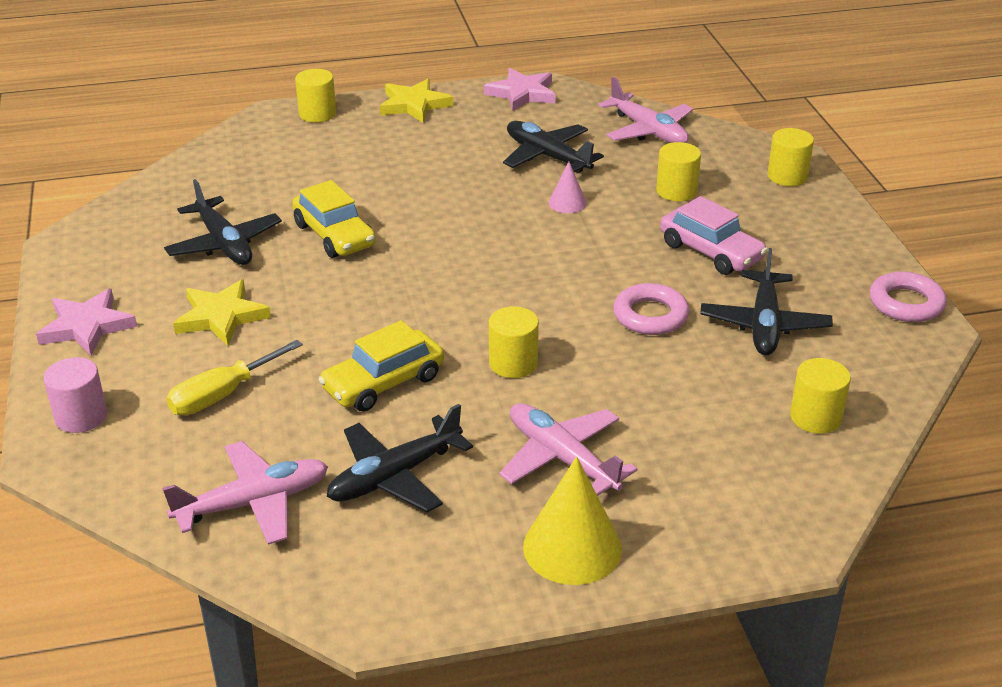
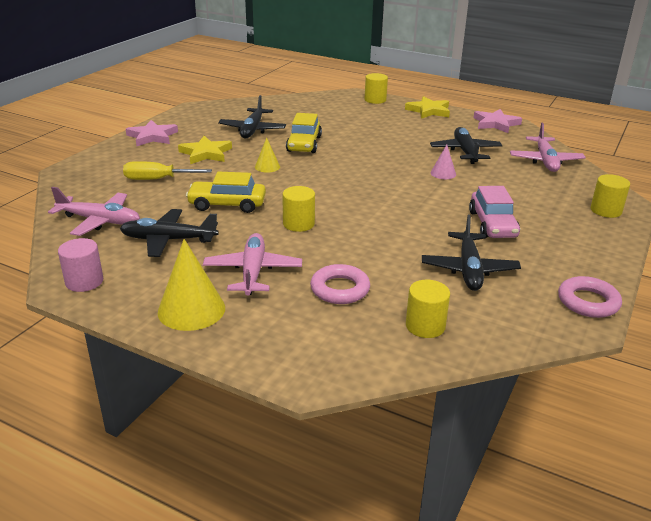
camera: 40 degrees right, 5 degrees down
pink cylinder [43,357,107,433] -> pink cylinder moved to [58,238,103,292]
pink ring [613,283,689,335] -> pink ring moved to [310,264,370,304]
yellow cylinder [656,142,701,201] -> none
black plane [700,248,833,355] -> black plane turned 45 degrees counterclockwise [422,215,521,291]
none -> yellow cone [255,138,280,173]

